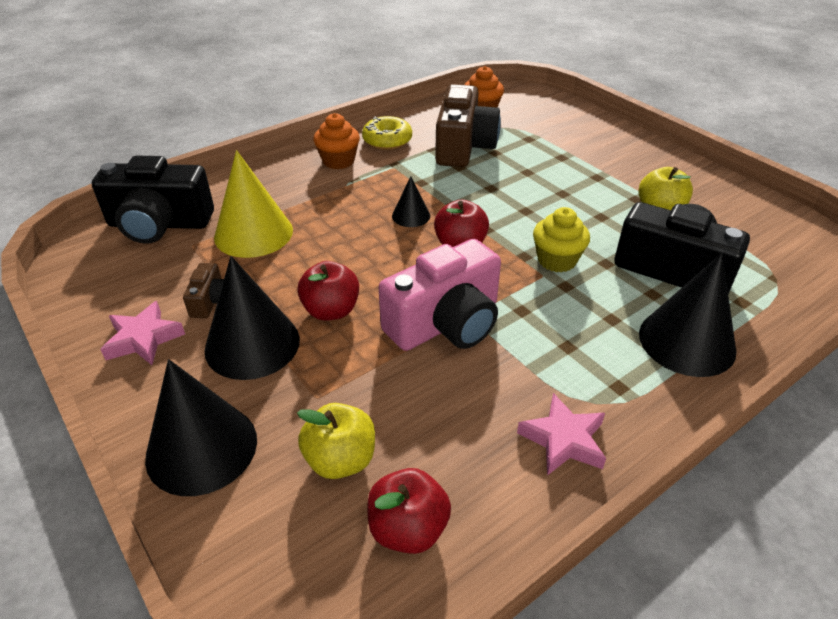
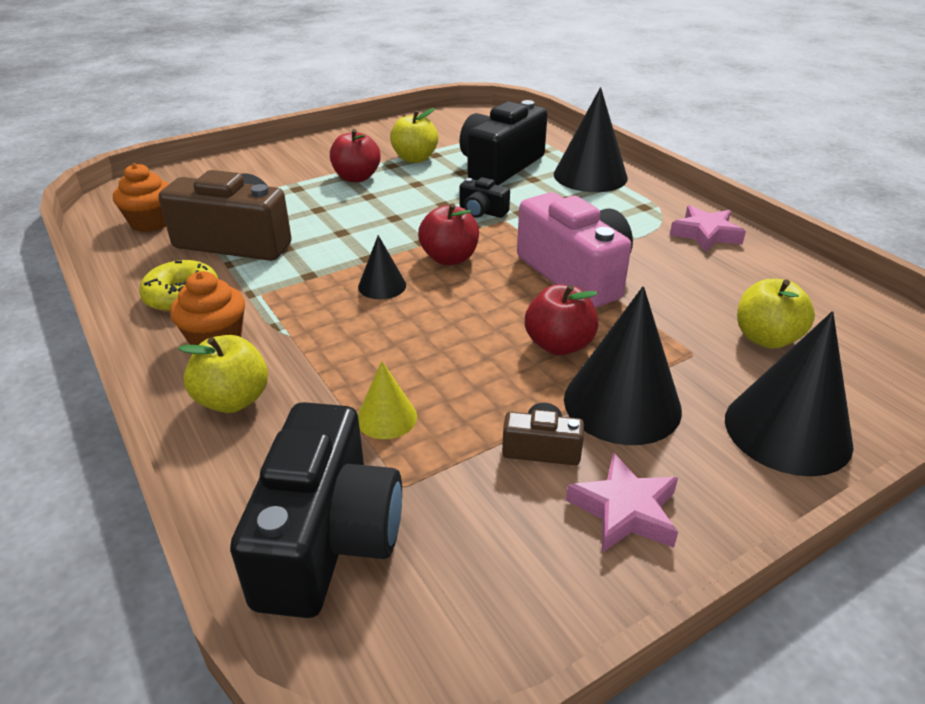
camera: 85 degrees left, 5 degrees down
yellow cone [214,150,293,258] -> yellow cone [358,361,417,439], size x0.51
red apple [367,468,451,554] -> red apple moved to [330,129,381,182]
yellow cupcake [533,207,590,272] -> black camera [460,177,510,218]
none -> yellow apple [178,335,268,413]

